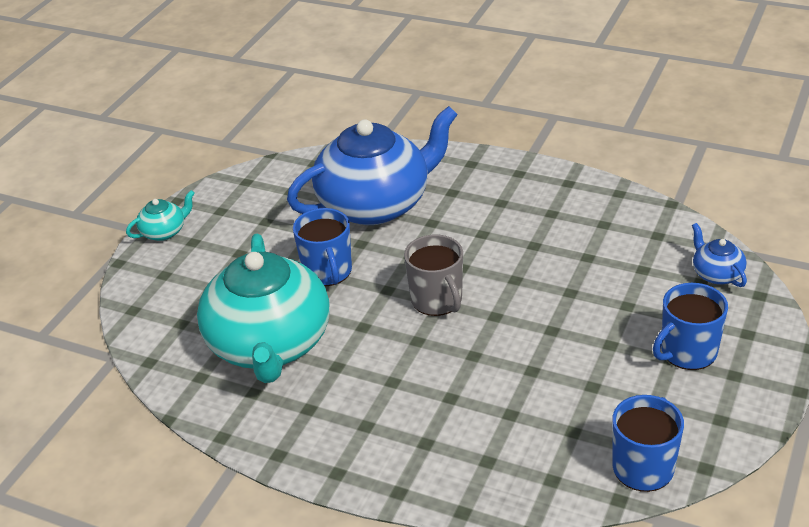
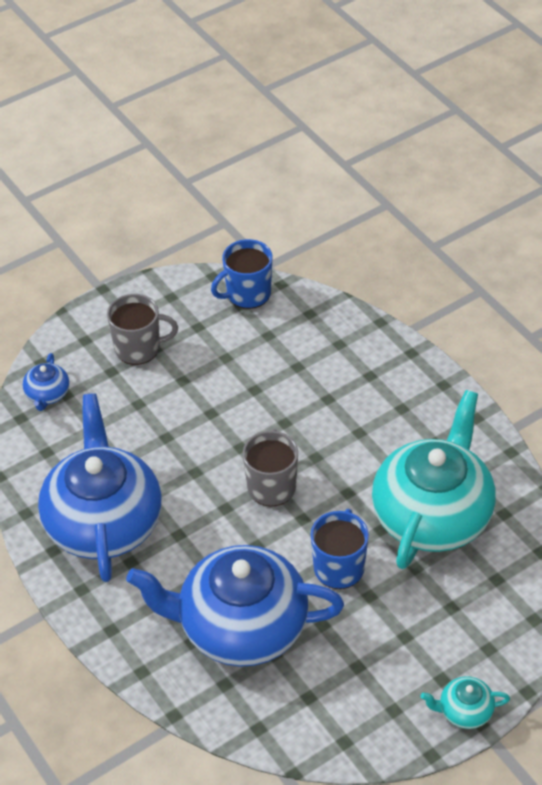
camera: 150 degrees left, 10 degrees up
blue mug [653,283,728,370] -> grey mug [107,294,178,365]
none -> blue teapot [38,393,162,582]

